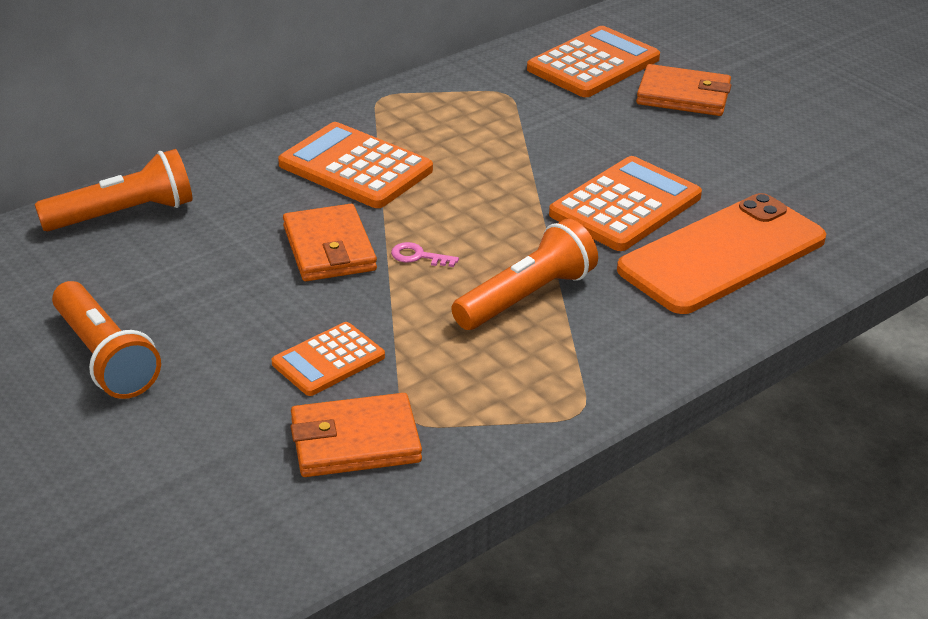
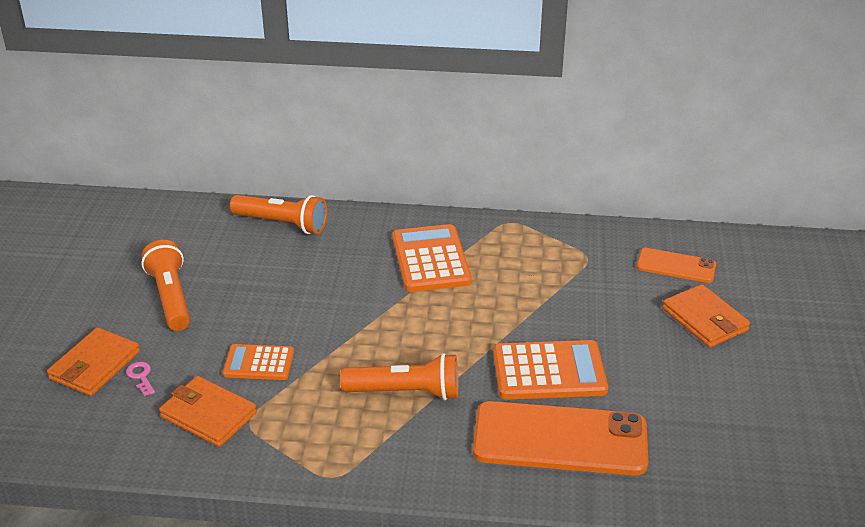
camera: 45 degrees right, 0 degrees up
orange flashlight [52,281,161,399] -> orange flashlight turned 150 degrees clockwise [142,240,190,331]
orange wallet [283,204,377,281] -> orange wallet moved to [47,327,140,396]
pink key [391,242,459,267] -> pink key moved to [126,362,155,396]
orange calculator [527,26,660,97] -> orange phone [637,248,716,283]

